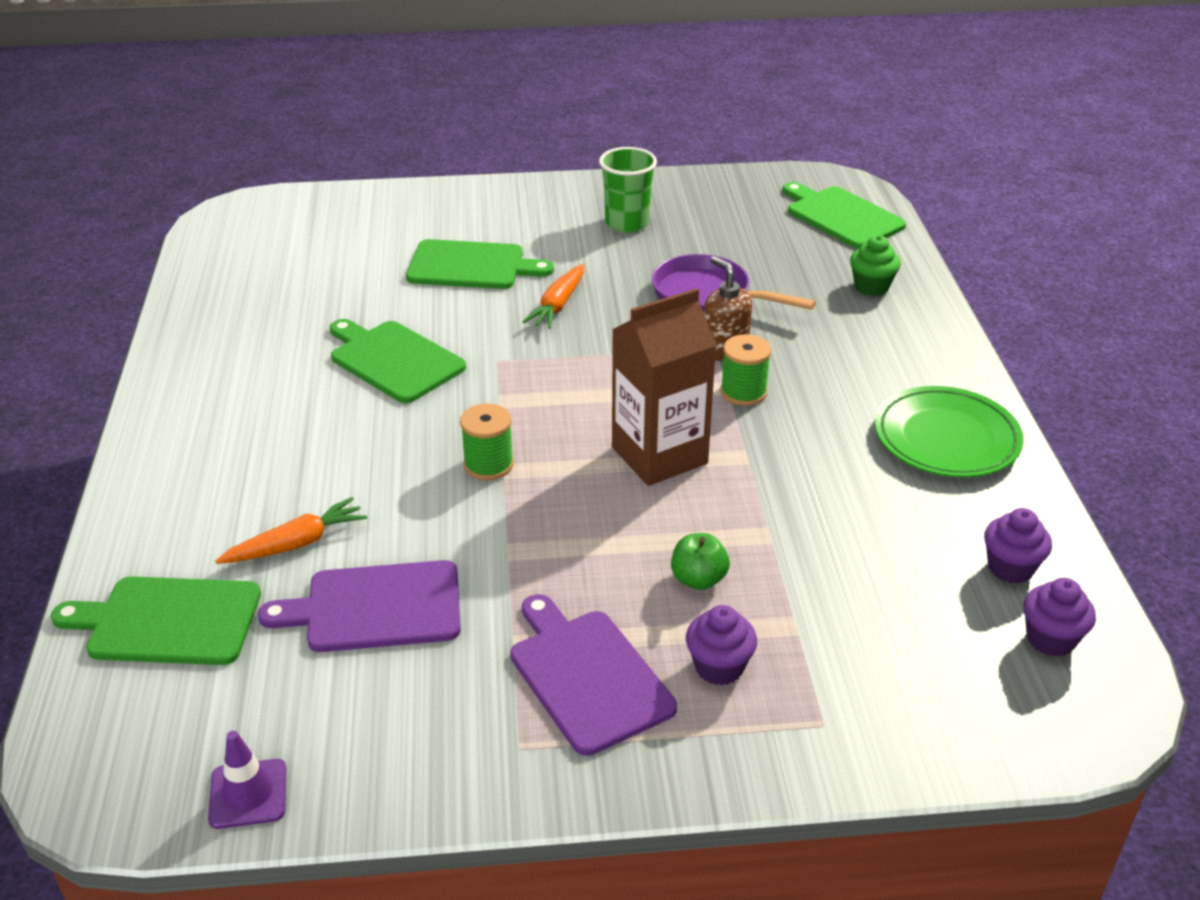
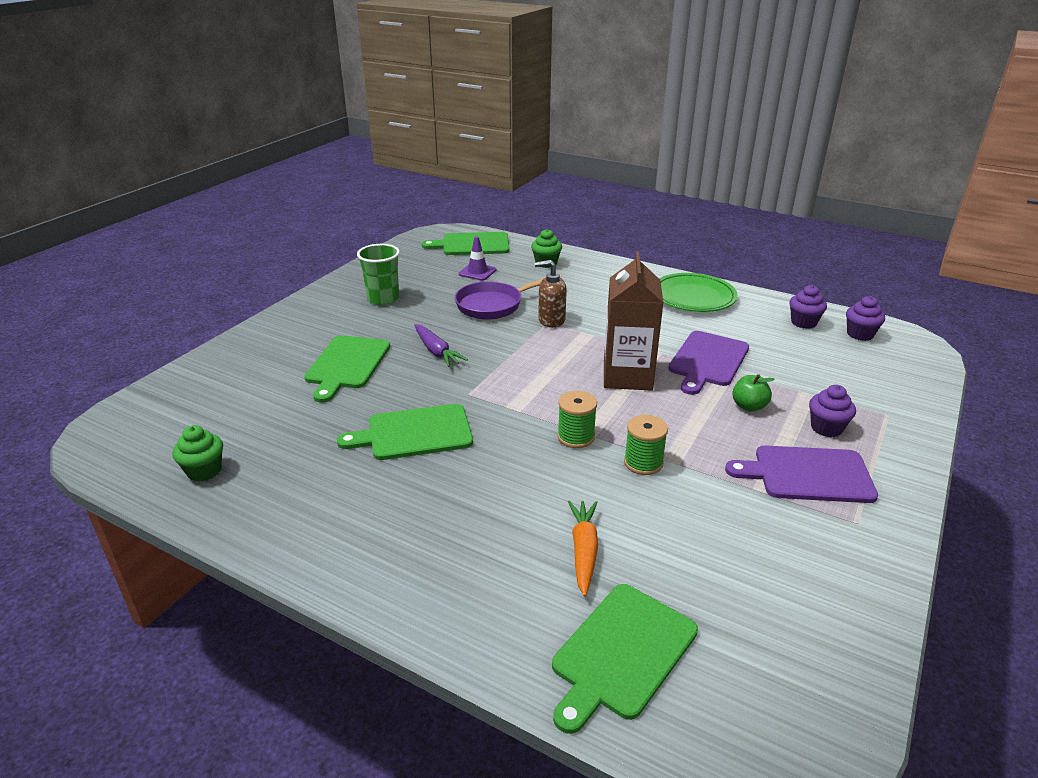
camera: 55 degrees left, 5 degrees down
purple traffic cone [208,731,287,829] -> purple traffic cone moved to [459,236,496,281]
purple cutting board [258,560,461,652] -> purple cutting board moved to [669,331,749,395]
green cutting board [406,239,554,289] -> green cutting board turned 150 degrees clockwise [304,335,390,403]
orange carrot [523,264,584,329] -> purple carrot [414,324,468,367]
green spool [720,334,771,406] -> green spool moved to [624,415,668,475]
none -> green cupcake [172,425,223,482]

